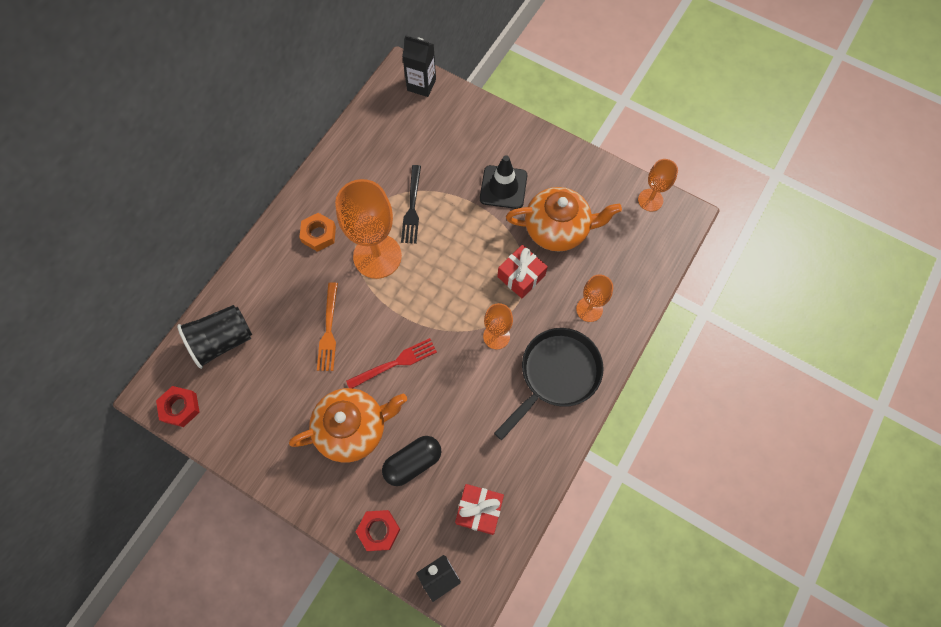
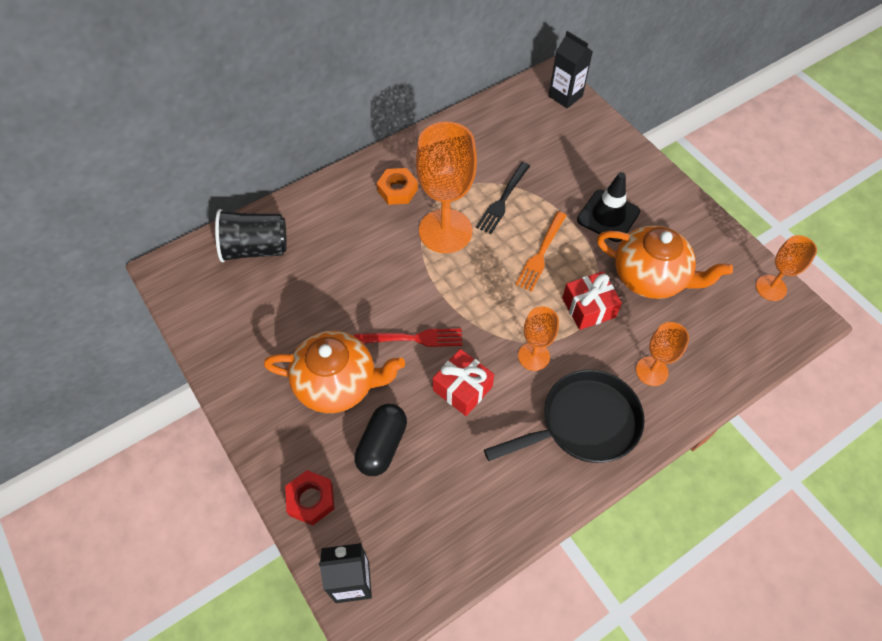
camera: 25 degrees right, 10 degrees down
red nut [156,386,200,427] -> none
orange fork [317,282,338,371] -> orange fork moved to [515,211,567,292]
black capsule [382,436,441,486] -> black capsule turned 60 degrees counterclockwise [354,404,407,476]
red gift [455,484,504,535] -> red gift moved to [433,349,494,416]

